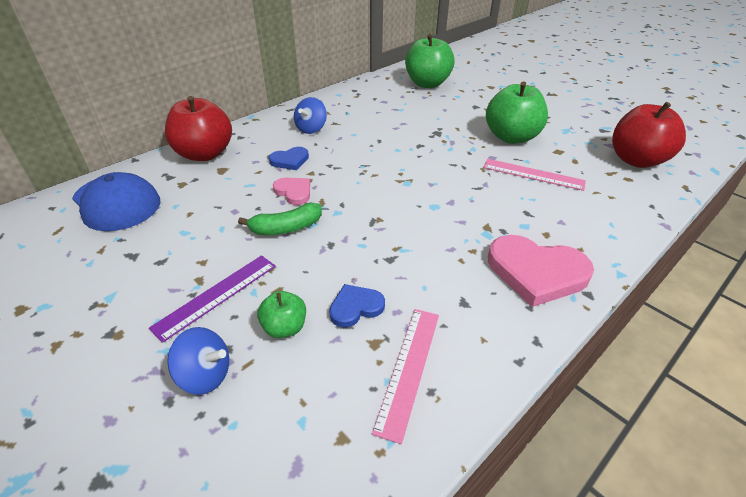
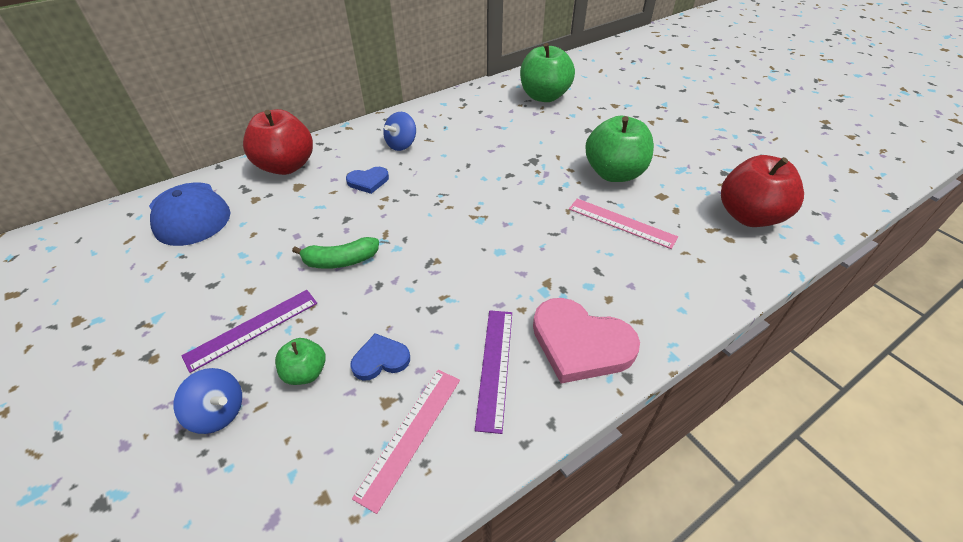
camera: 10 degrees right, 5 degrees up
pink heart [273,177,310,205] -> none
none -> purple ruler [475,310,512,434]

